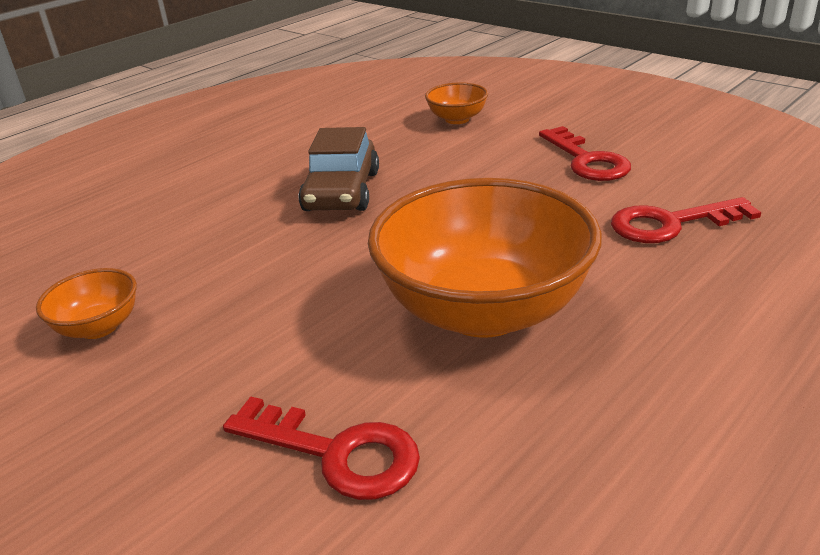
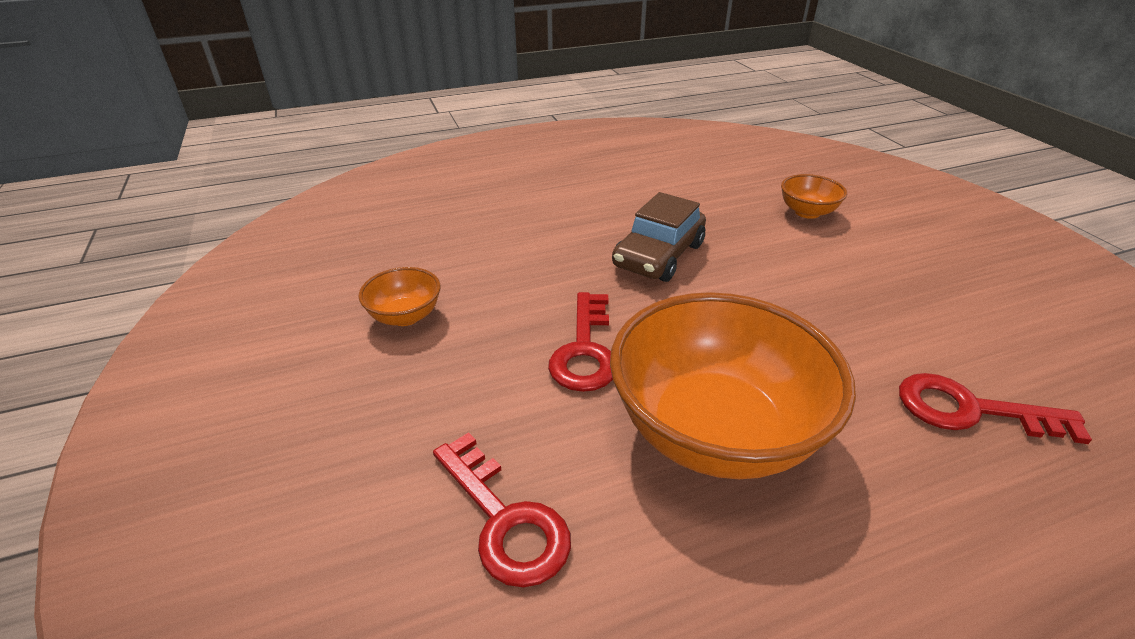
camera: 25 degrees right, 5 degrees up
red key [539,126,631,181] -> red key moved to [548,292,613,392]

